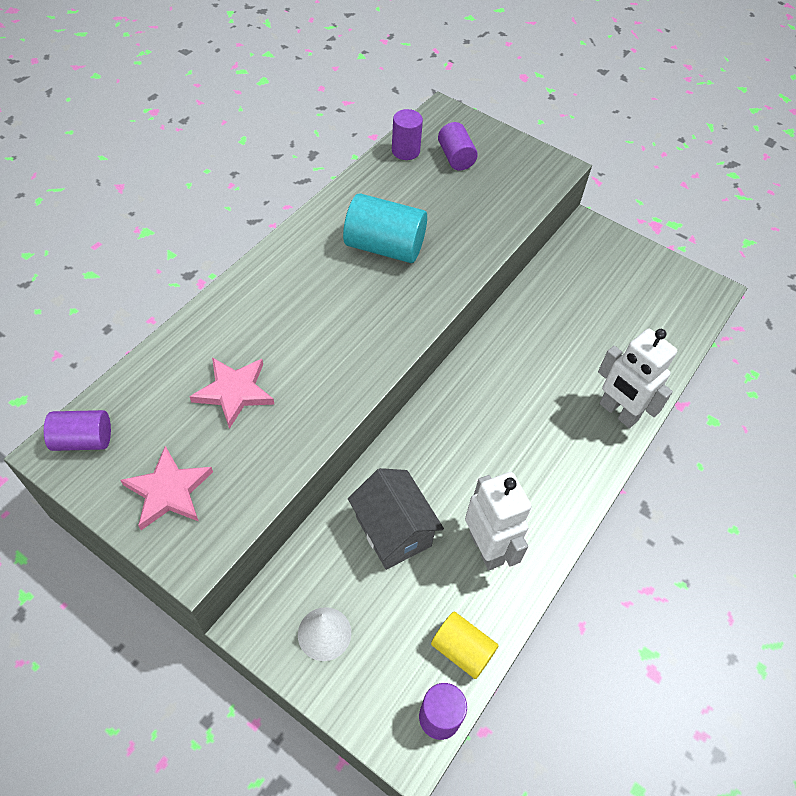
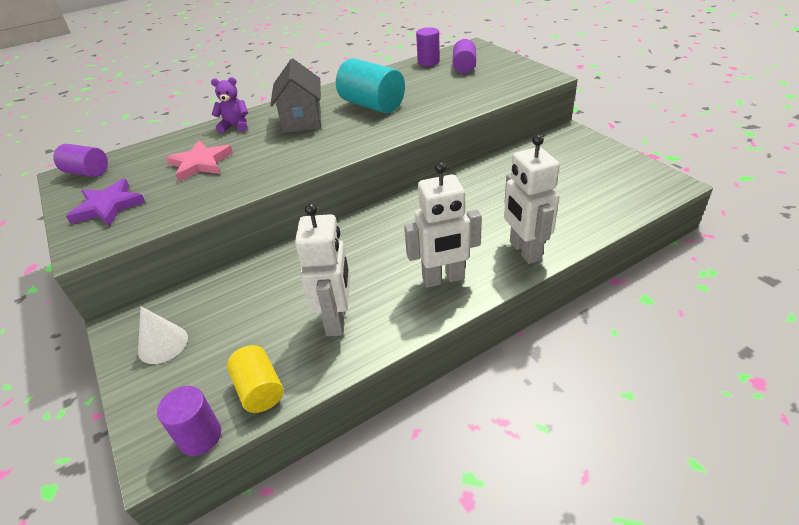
camera: 30 degrees right, 15 degrees down
pink star [120,446,213,530] -> purple star [66,179,145,227]
grey house [348,468,444,570] -> grey house moved to [270,59,321,133]
none -> purple teddy bear [211,77,248,133]
none -> white robot [404,162,482,288]

